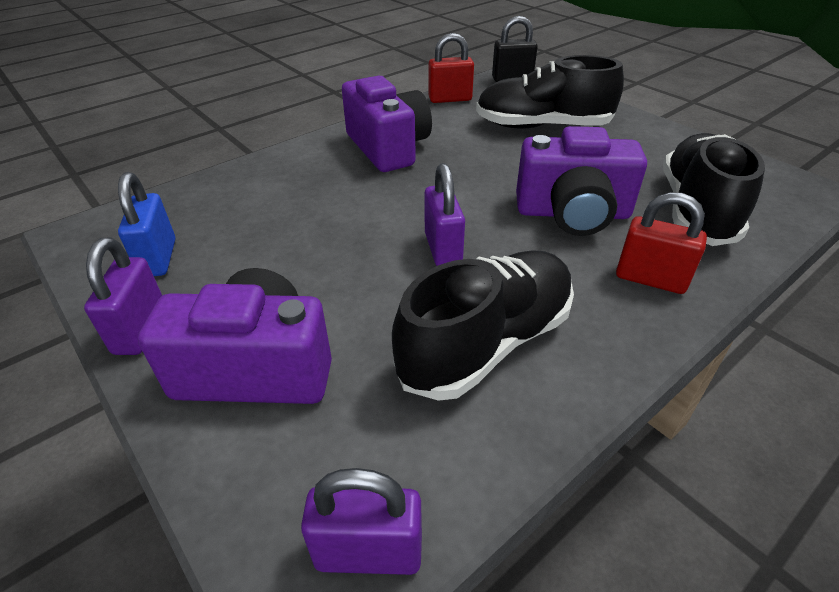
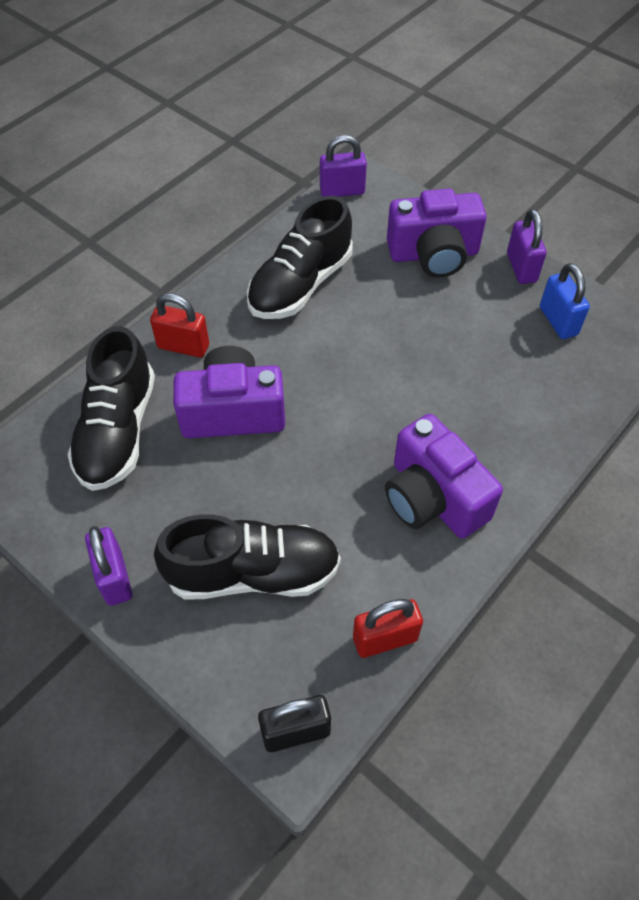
camera: 170 degrees right, 15 degrees up
purple padlock [424,163,465,266] -> purple padlock moved to [85,526,132,606]

